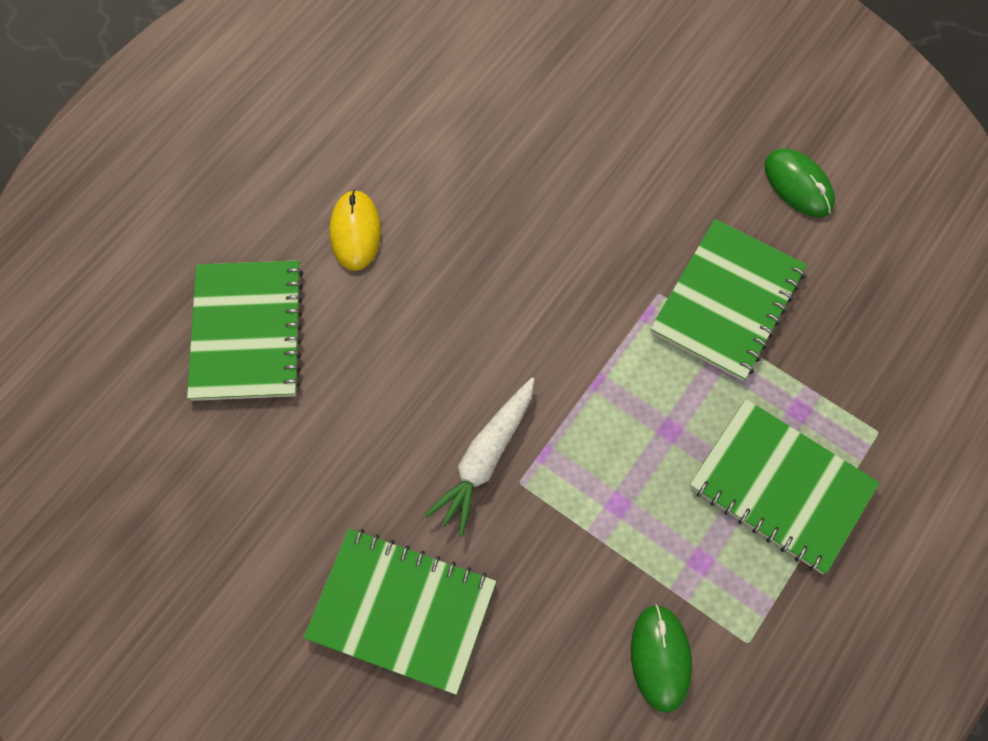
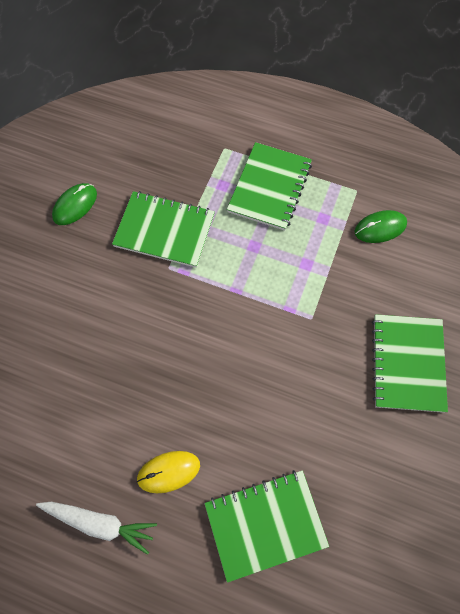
camera: 105 degrees left, 0 degrees up
white carrot [425,378,535,536] -> white carrot moved to [36,502,157,555]

